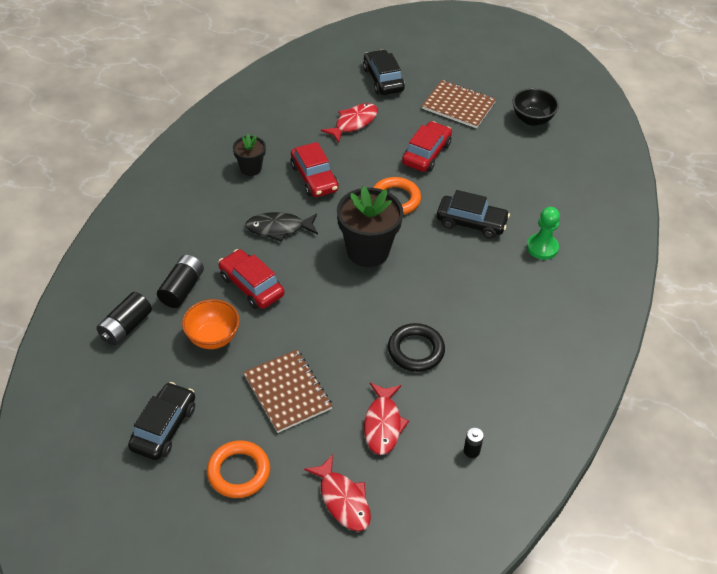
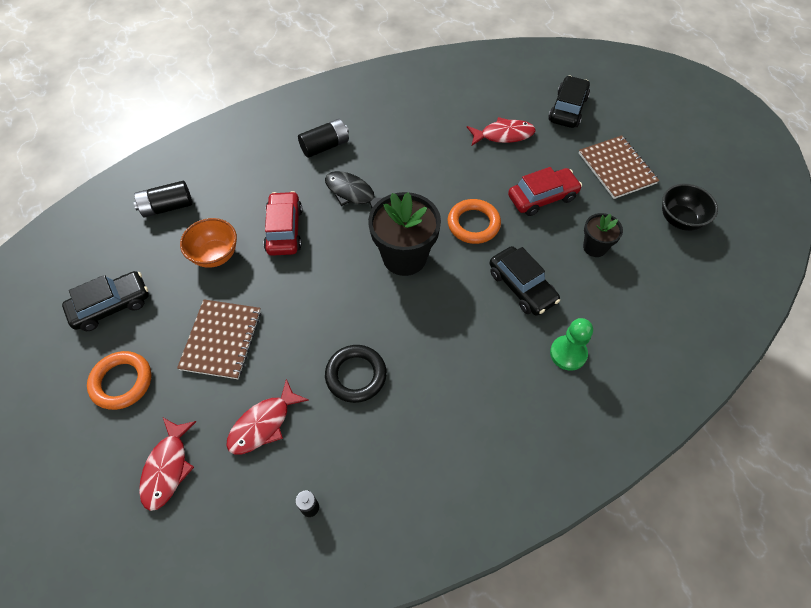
camera: 40 degrees right, 10 degrees up
black battery [157,254,204,308] -> black battery moved to [298,119,349,158]
black flower pot [233,134,266,176] -> black flower pot moved to [583,213,623,257]
red car [291,142,339,197] -> none

